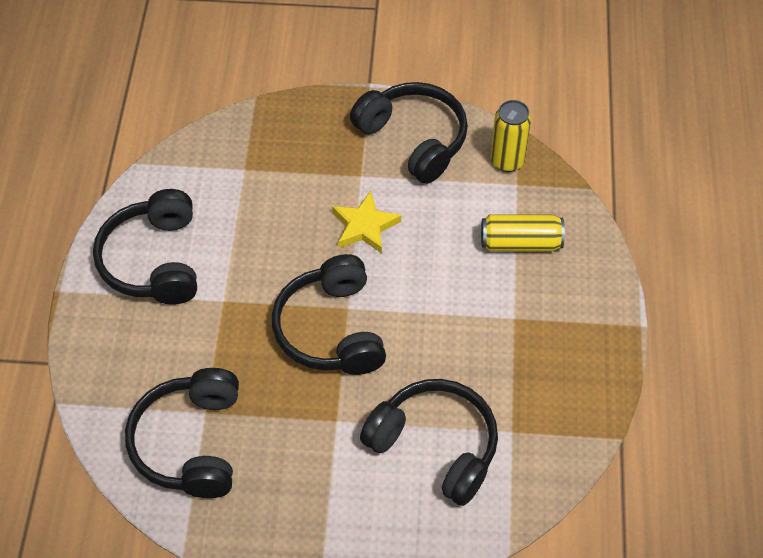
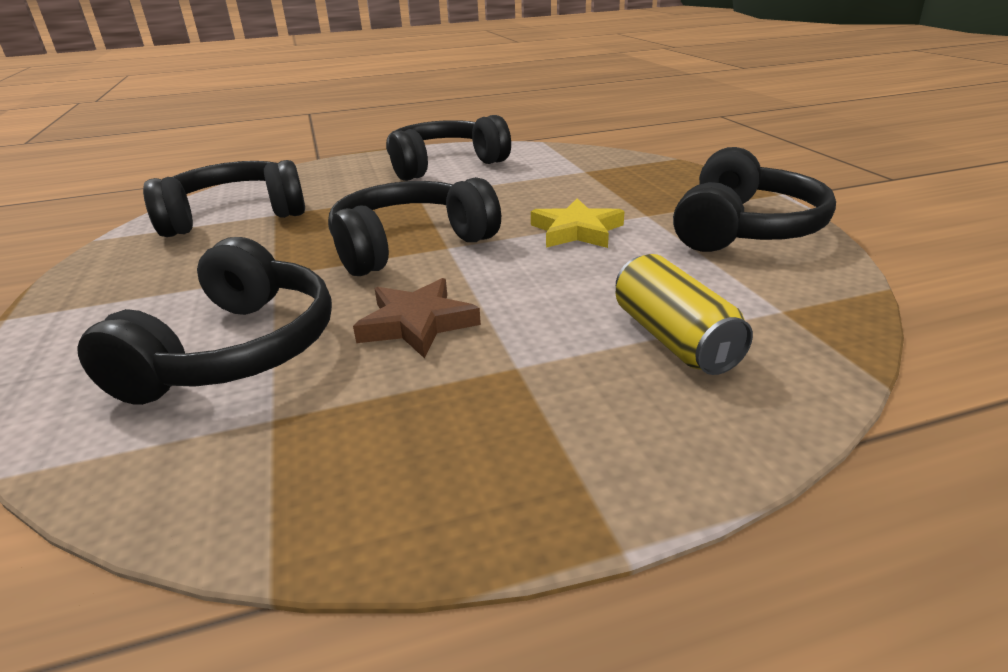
camera: 70 degrees right, 25 degrees down
yellow can [491,100,531,172] -> none
none -> brown star [353,278,481,359]

